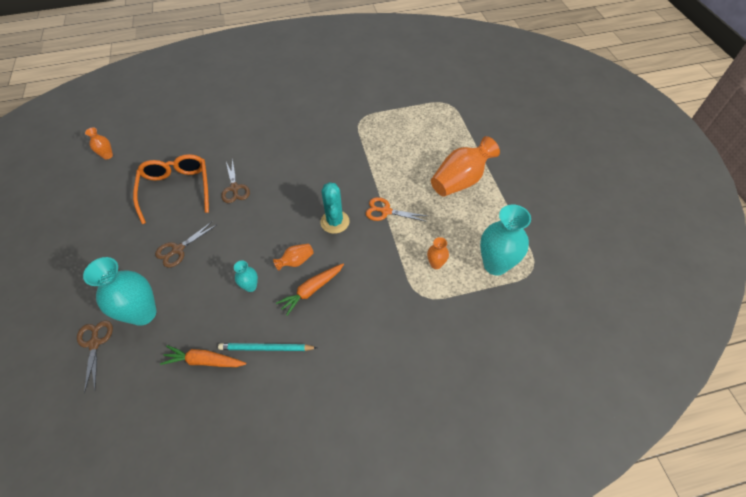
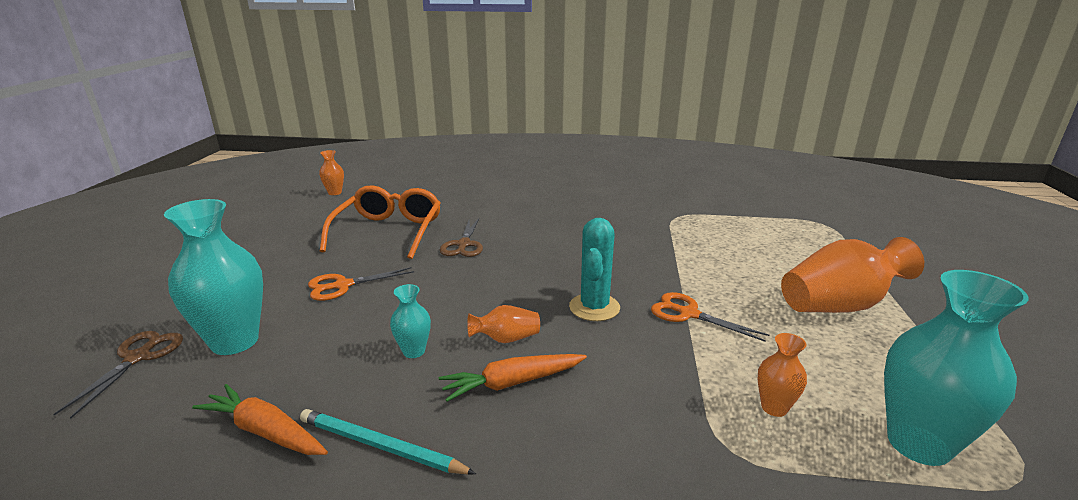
camera: 20 degrees right, 30 degrees down
brown scissors [155,221,217,268] -> orange scissors [308,267,414,301]

